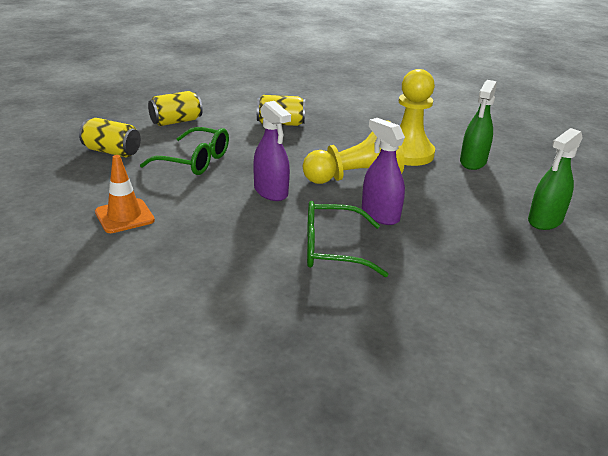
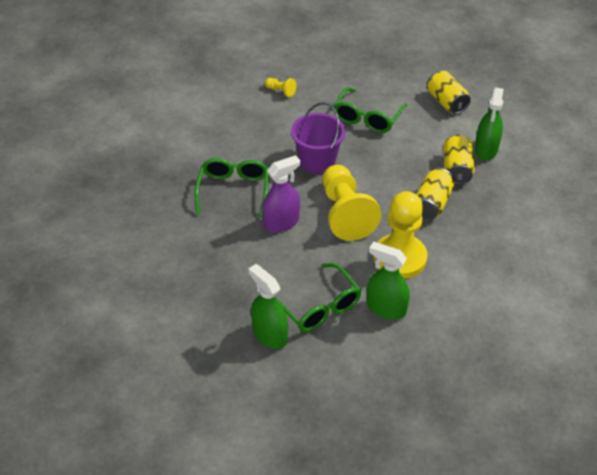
camera: 95 degrees right, 15 degrees up
yellow can [79,118,141,157] -> yellow can moved to [416,168,454,219]
orange traffic cone [95,155,155,233] -> yellow pawn [265,78,296,97]
purple spray bottle [253,101,291,201] -> purple bucket [291,102,346,173]
none -> green glasses [276,263,362,332]
none -> green spray bottle [474,88,504,161]

